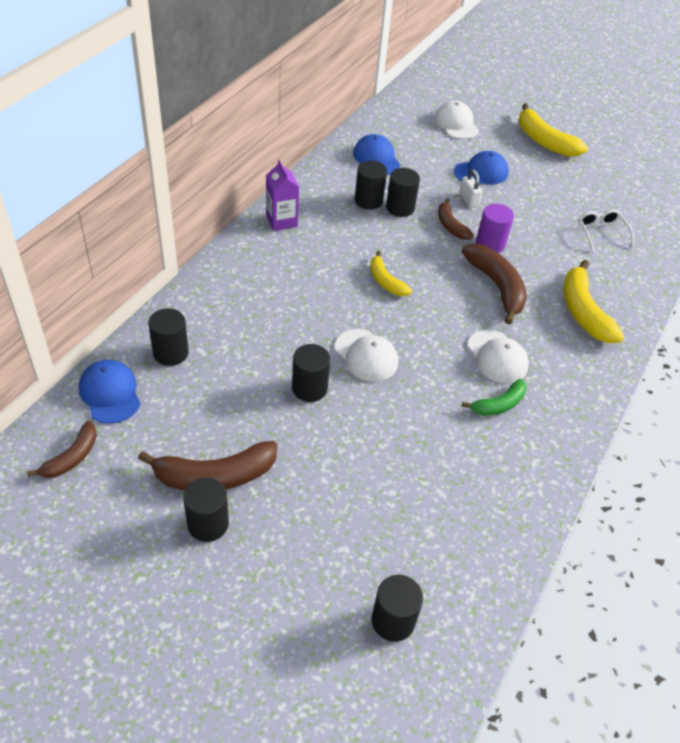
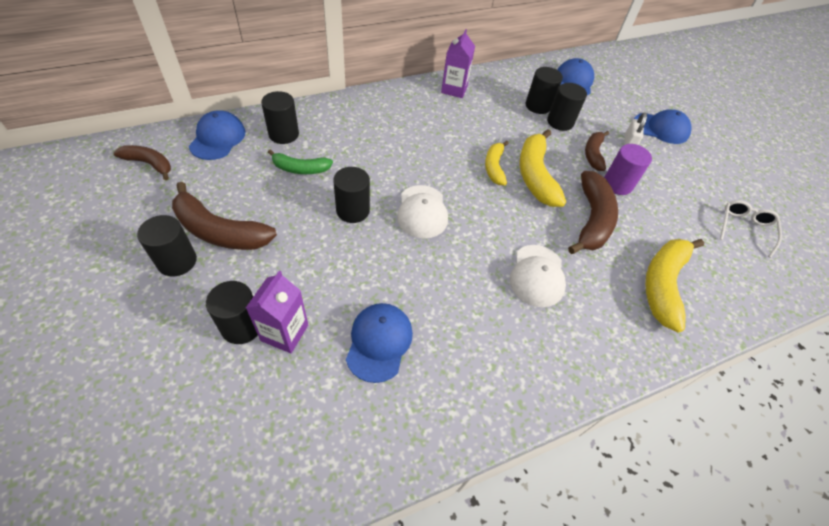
camera: 35 degrees right, 5 degrees up
brown banana [27,421,97,478] -> brown banana turned 135 degrees counterclockwise [114,145,171,180]
black cylinder [372,575,423,642] -> black cylinder moved to [206,281,258,344]
white cap [434,101,479,139] -> none
green banana [462,379,526,416] -> green banana moved to [268,149,333,174]
yellow banana [519,103,588,157] -> yellow banana moved to [520,129,566,207]
none -> purple carton [246,271,308,353]
none -> blue cap [346,303,413,383]

